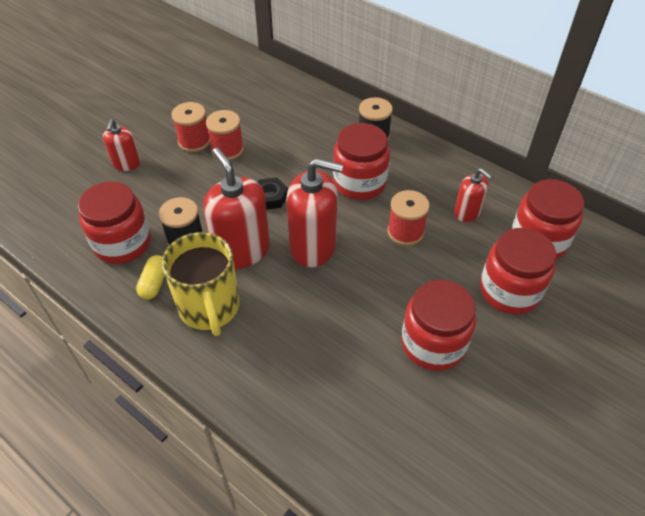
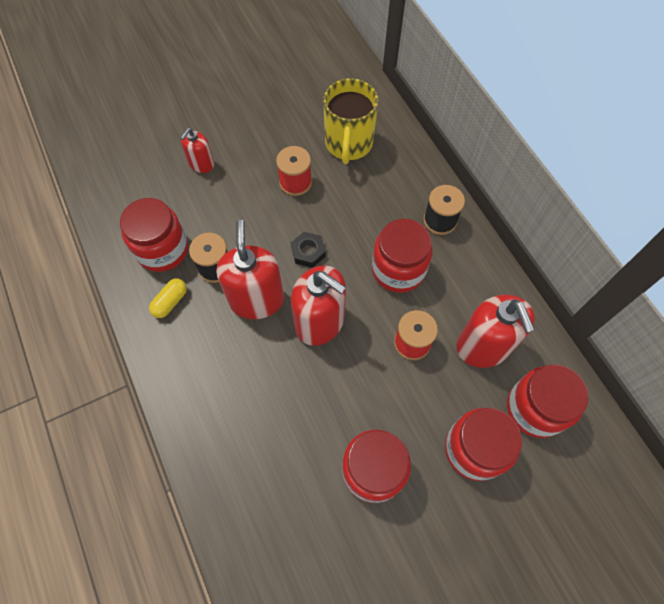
camera: 25 degrees right, 15 degrees up
yellow mug [162,232,240,336] -> yellow mug moved to [323,78,378,164]
red spool [171,102,210,152] -> none
red soap dispenser [454,168,492,222] -> red soap dispenser [457,295,535,368], size x1.83

